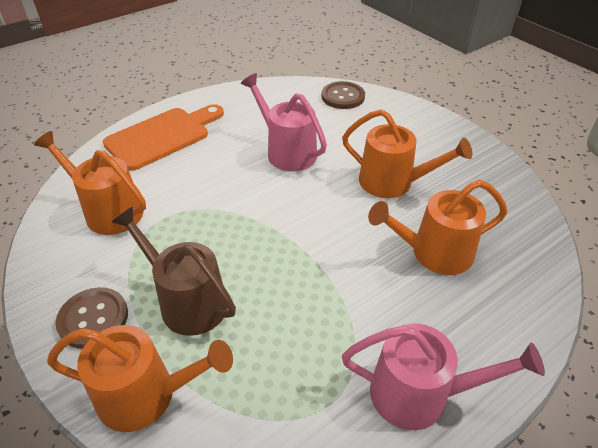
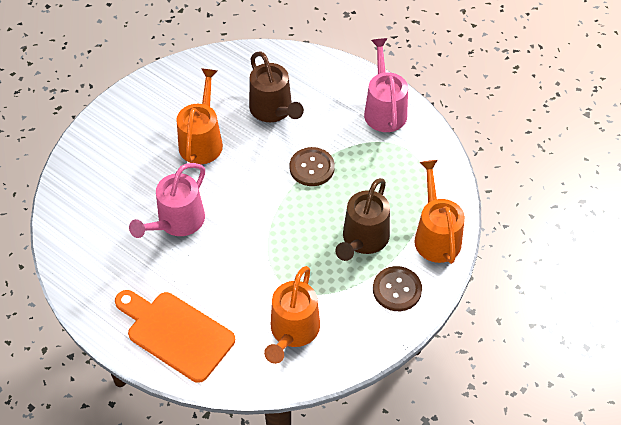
camera: 105 degrees left, 10 degrees up
brown button [321,81,365,109] -> brown button moved to [289,147,335,186]
orange watering can [368,180,507,275] -> brown watering can [249,51,304,122]

